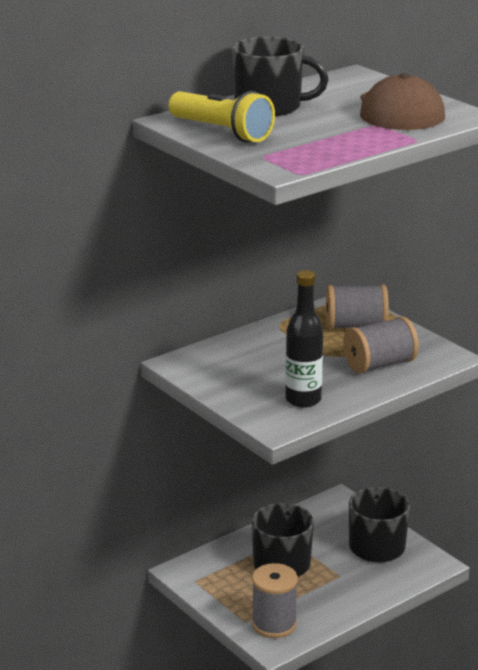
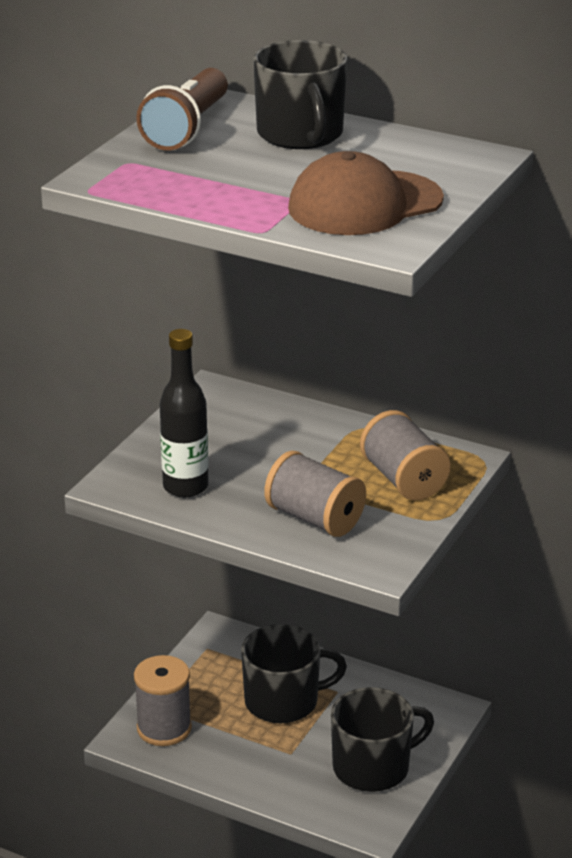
camera: 65 degrees right, 5 degrees up
yellow flashlight [168,91,275,142] -> brown flashlight [136,68,228,151]

